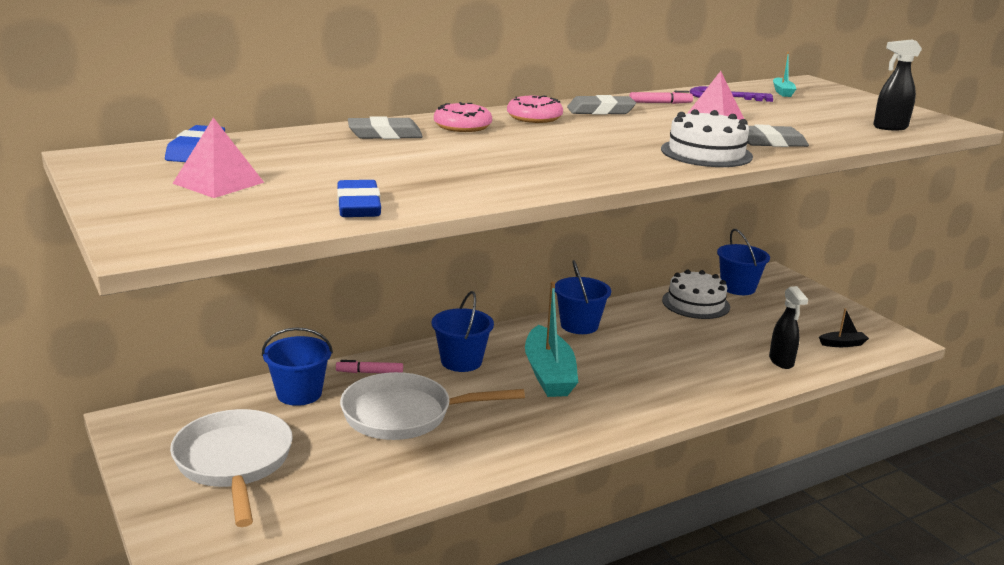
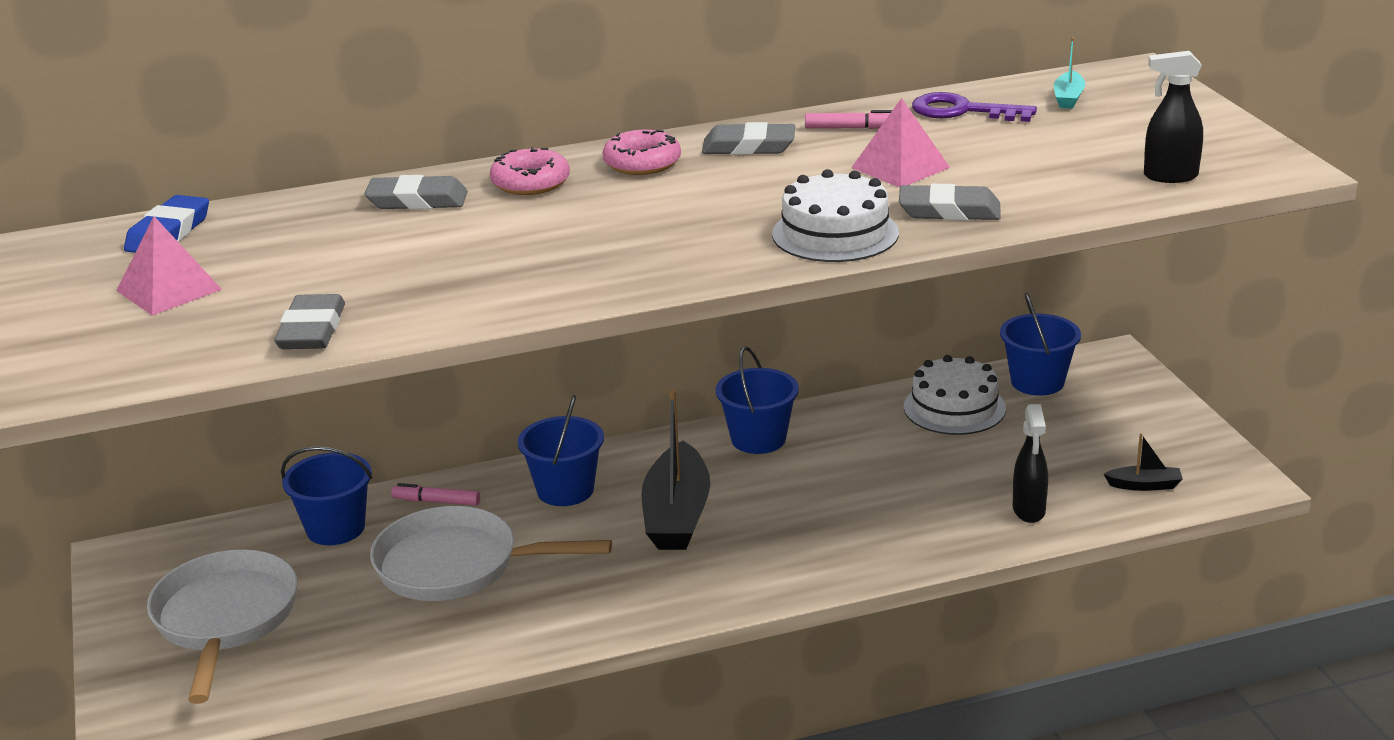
camera: 15 degrees right, 5 degrees up
blue eraser [337,180,381,217] -> grey eraser [274,294,345,349]
turquoise boat [525,281,578,397] -> black boat [641,390,710,550]

